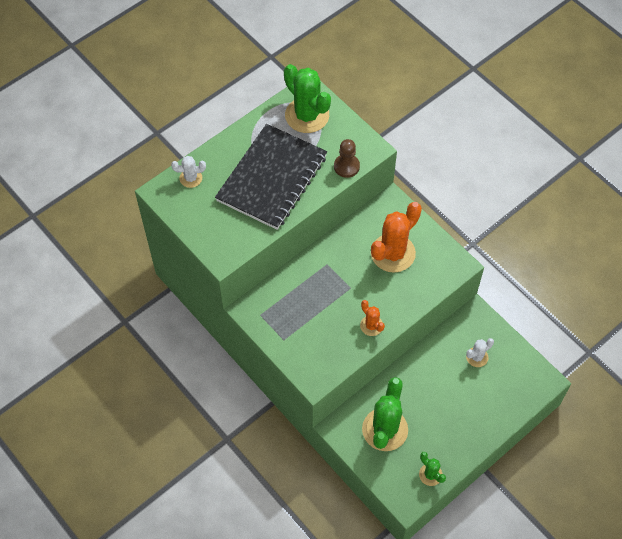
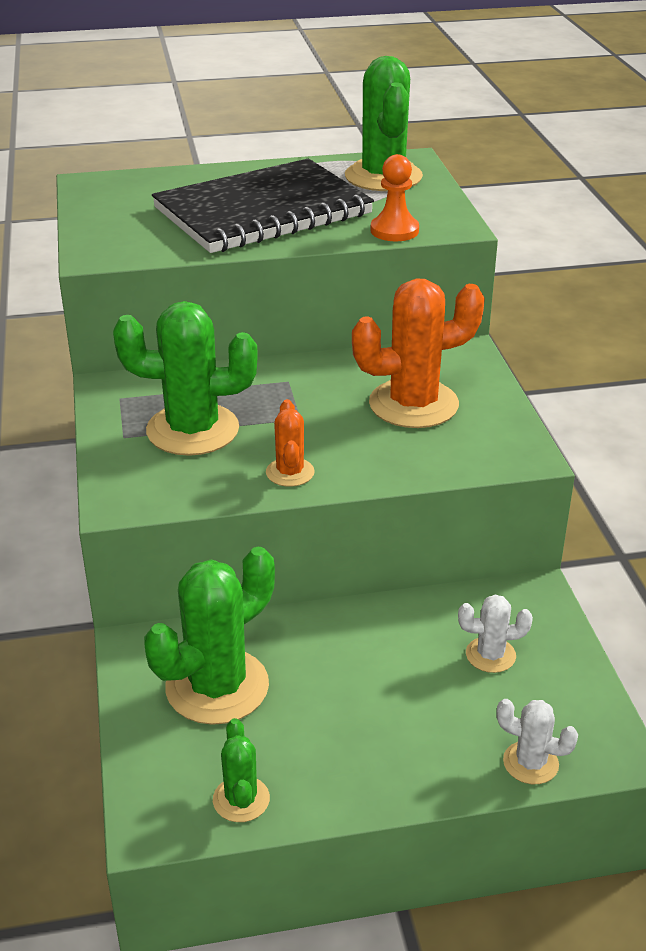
camera: 30 degrees right, 25 degrees down
white cactus [171,156,206,188] -> white cactus moved to [496,699,578,784]
brown pawn [334,139,360,178] -> orange pawn [371,154,419,241]
none -> green cactus [113,301,258,456]

